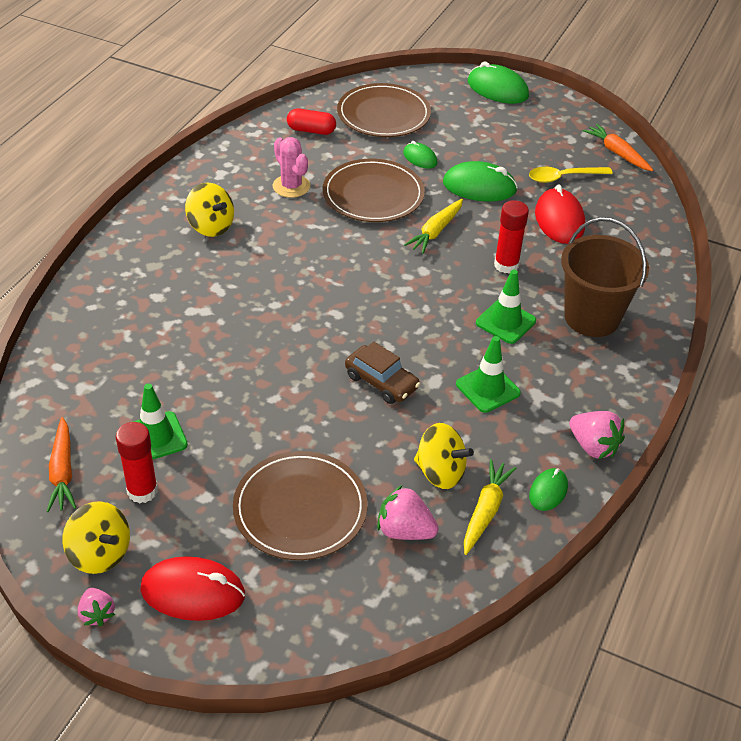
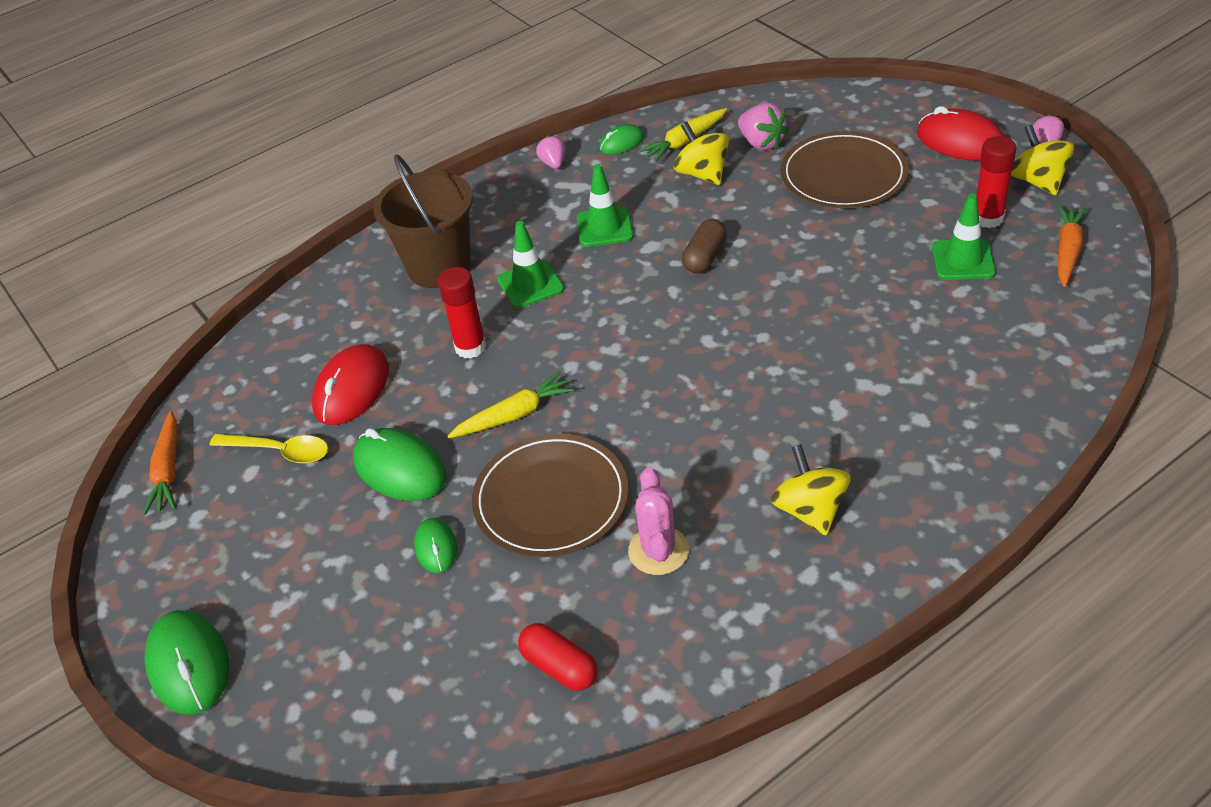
camera: 145 degrees left, 0 degrees up
brown plate [337,83,431,137] -> none
brown car [345,342,420,404] -> brown capsule [682,219,727,274]
pink strawberry [569,411,625,459] -> pink strawberry [536,135,565,169], size x0.65

